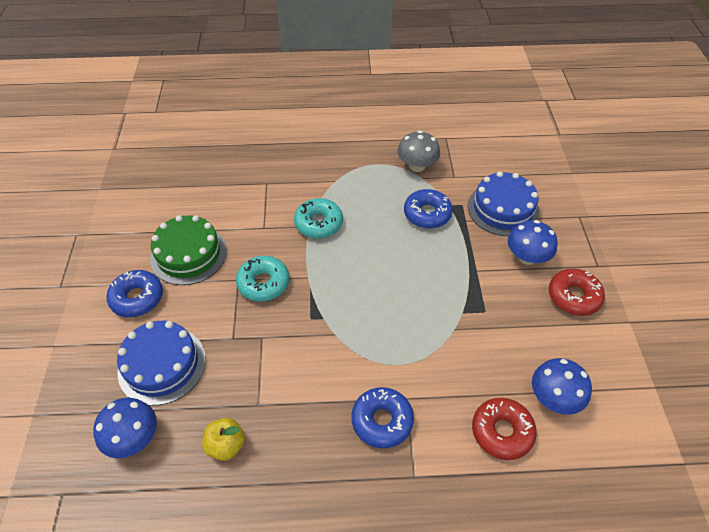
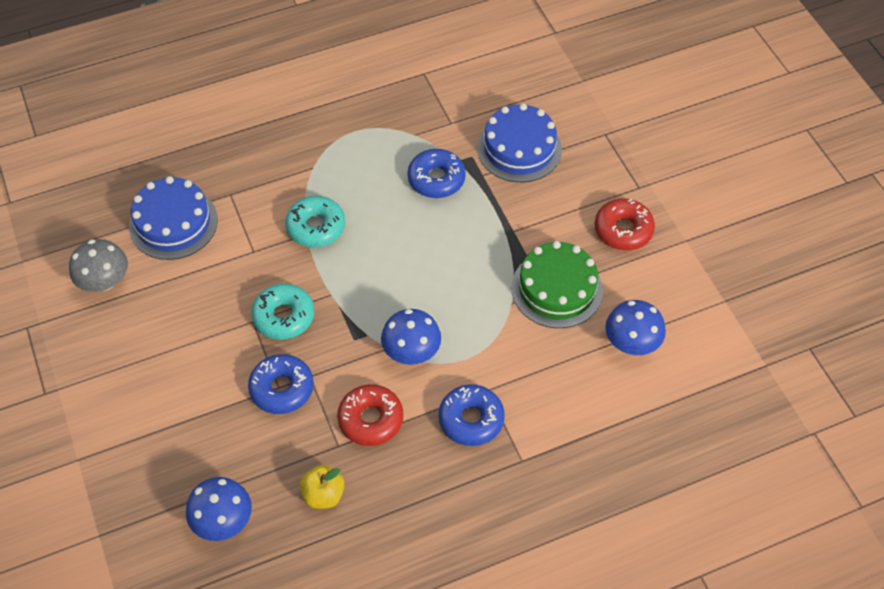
camera: 20 degrees left, 5 degrees up
blue donut [106,270,163,317] -> blue donut moved to [248,354,314,414]
blue cake [117,321,206,406] -> blue cake moved to [129,176,218,260]
green cake [150,215,227,285] -> green cake moved to [511,241,603,328]
grey mushroom [397,131,440,172] -> grey mushroom moved to [69,239,128,292]
red donut [472,398,537,460] -> red donut moved to [337,384,403,446]
blue mushroom [508,220,557,265] -> blue mushroom moved to [381,309,441,365]

